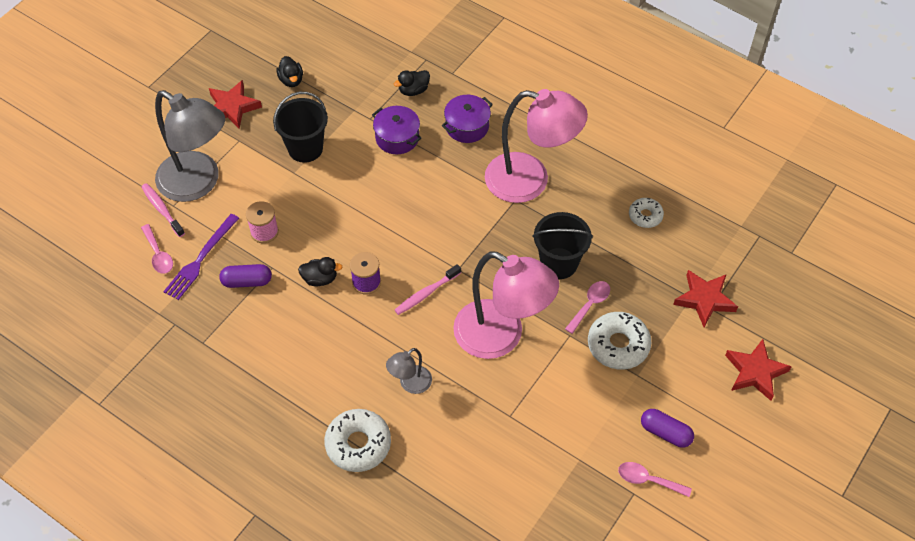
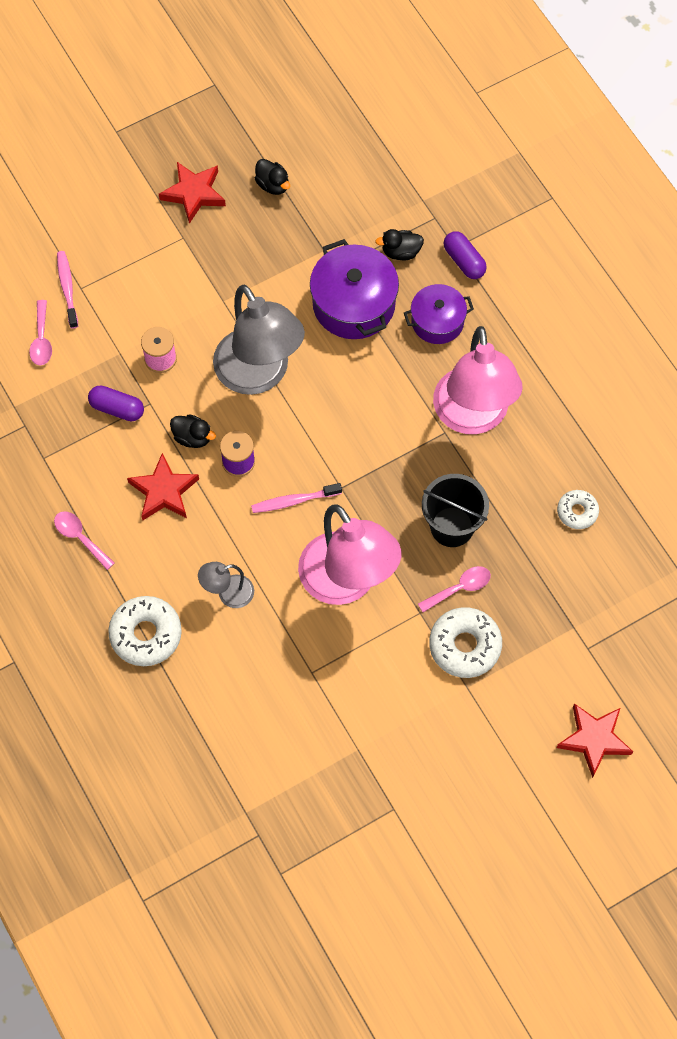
camera: 25 degrees right, 10 degrees up
grey lamp [155,90,225,202] -> grey lamp moved to [213,285,305,395]
purple fork [163,214,239,300] -> none
black bucket [273,92,328,163] -> none
black duck [277,56,303,87] -> black duck turned 45 degrees counterclockwise [254,159,290,195]
purple pot [372,106,422,154] -> purple pot [310,239,399,339], size x1.58
pink lamp [485,89,588,203] -> pink lamp turned 45 degrees clockwise [433,326,522,434]
pink spoon [618,462,692,497] -> pink spoon moved to [54,511,115,570]
purple capsule [641,409,694,448] -> purple capsule moved to [444,231,487,279]
red star [673,270,738,327] -> red star moved to [127,453,199,520]

